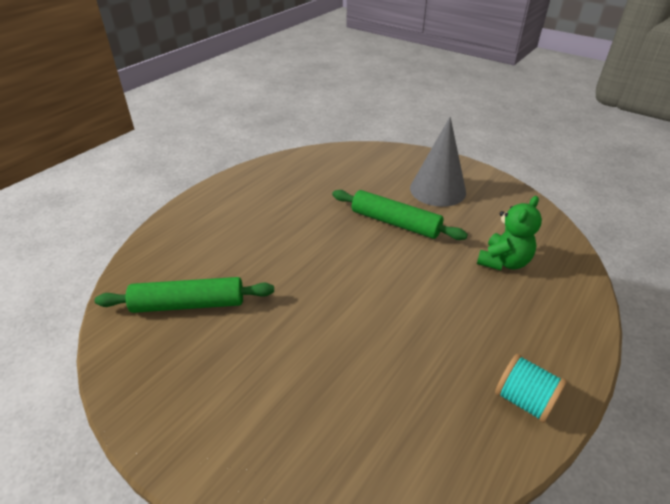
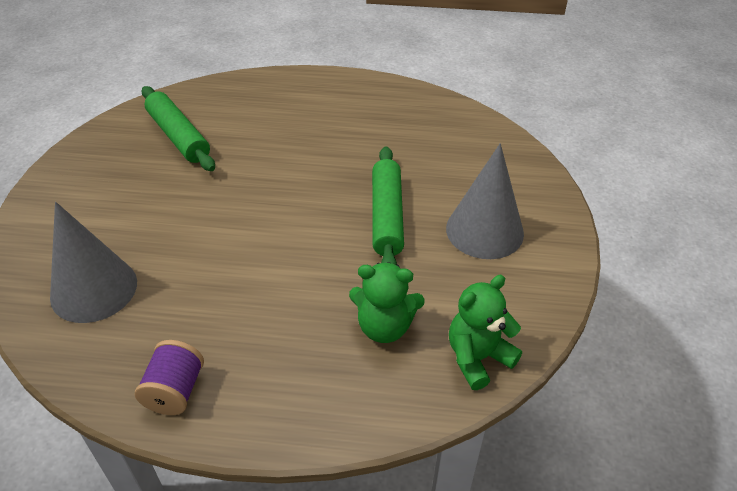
camera: 60 degrees right, 5 degrees up
turquoise spool [495,354,567,423] -> purple spool [135,340,204,415]
none -> grey cone [50,202,137,323]
none -> green teddy bear [449,275,522,390]

